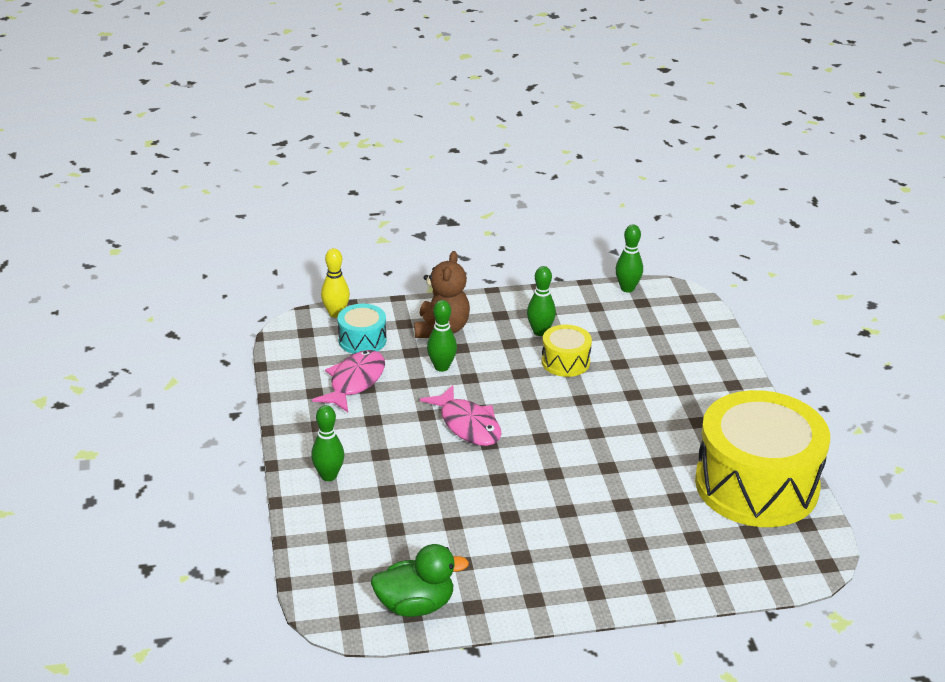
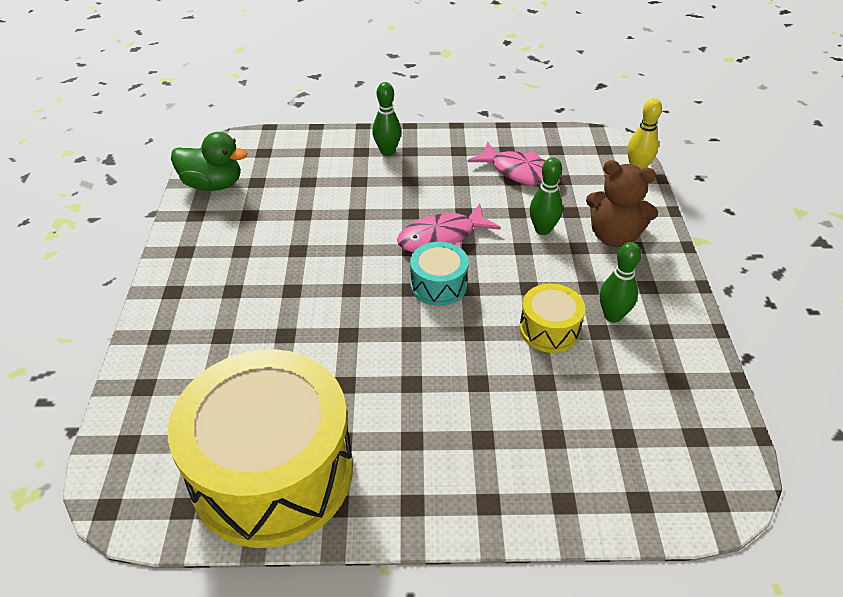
camera: 100 degrees right, 10 degrees up
turquoise drum [338,304,386,354] -> turquoise drum moved to [410,242,469,306]
green duck [371,544,469,617] -> green duck turned 75 degrees counterclockwise [171,132,247,191]
green bowling pin [615,224,643,292] -> none

